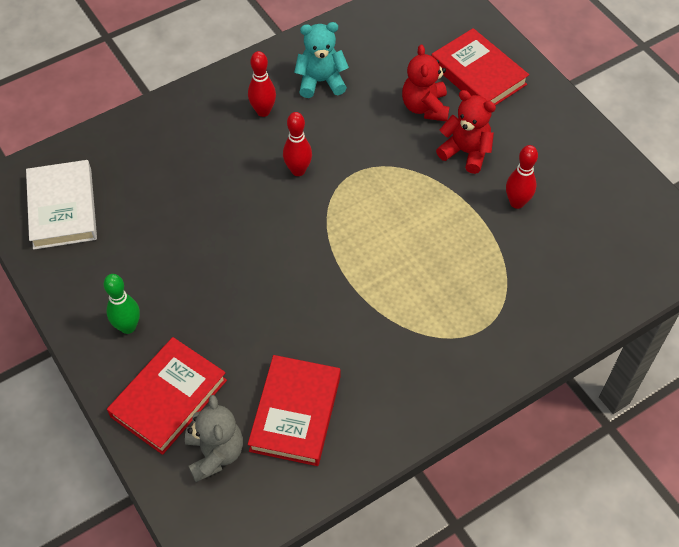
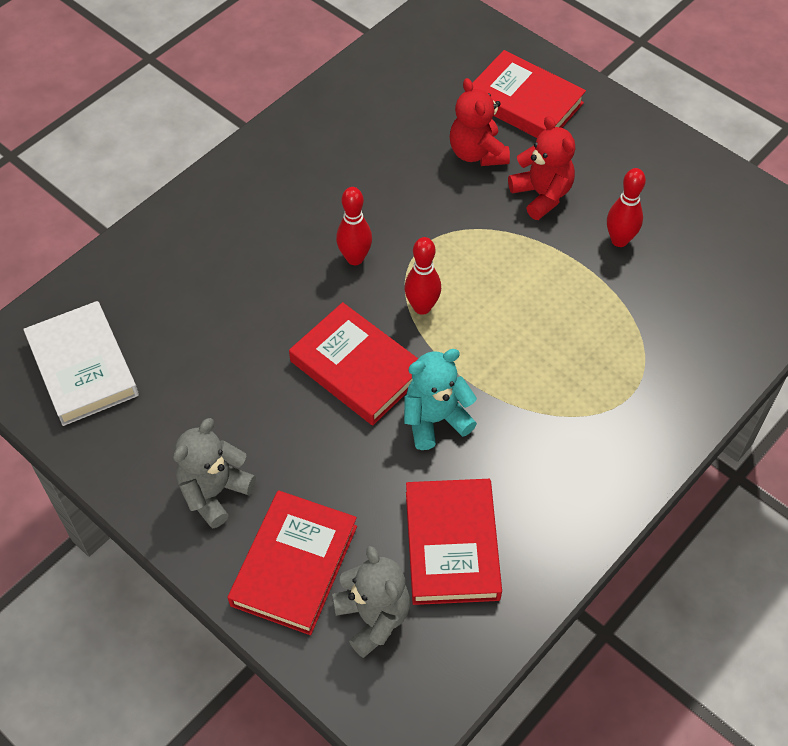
camera: 15 degrees left, 0 degrees up
green bowling pin [104,274,140,334] -> grey teddy bear [173,418,256,528]
red bowling pin [248,51,276,117] -> red bowling pin moved to [404,237,441,315]
turquoise teddy bear [294,22,349,98] -> turquoise teddy bear moved to [404,349,477,450]
red teddy bear [436,90,496,174] -> red teddy bear turned 45 degrees clockwise [508,116,575,220]
none -> red book [289,302,418,425]

